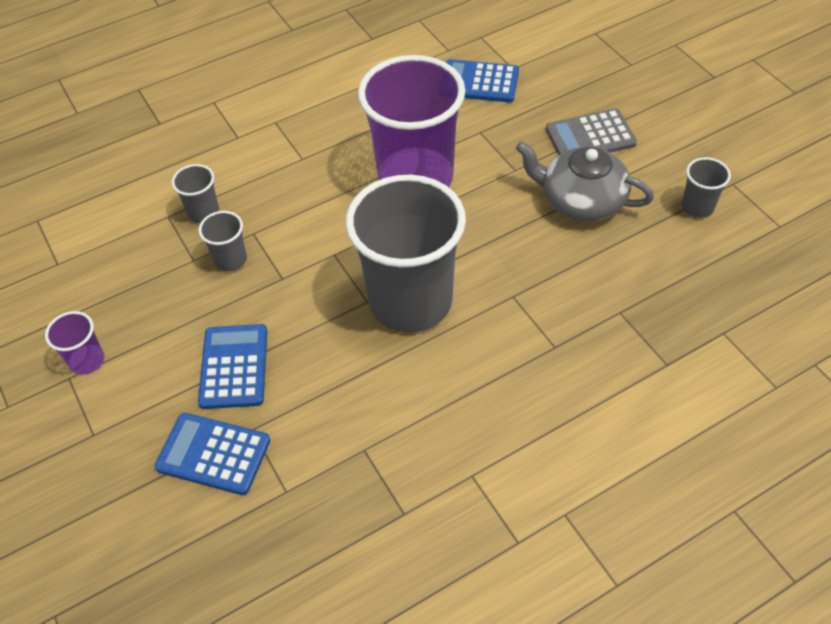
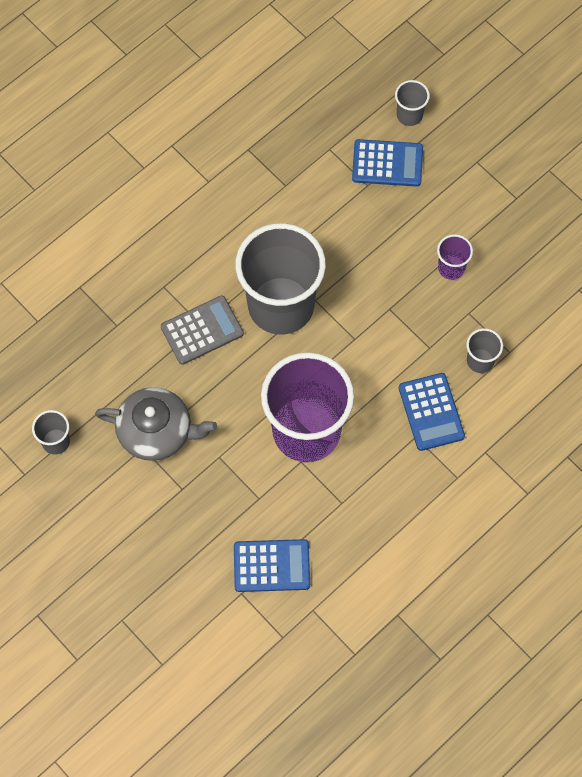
camera: 165 degrees right, 15 degrees up
purple cup [45,311,104,375] -> purple cup moved to [437,234,473,280]
grey cup [198,211,247,272] -> grey cup moved to [395,80,430,126]
blue calculator [198,324,268,409] -> blue calculator moved to [399,373,465,451]
grey calculator [546,108,637,155] -> grey calculator moved to [161,295,244,365]

